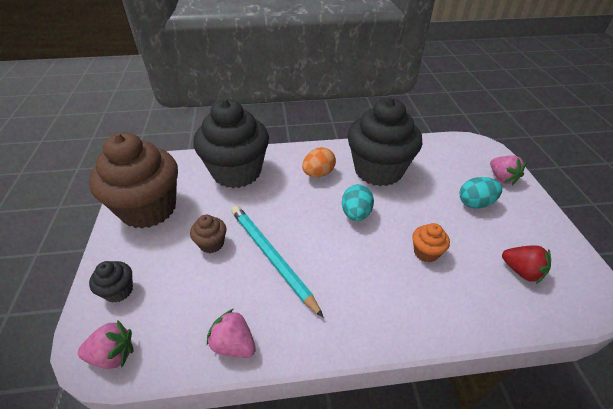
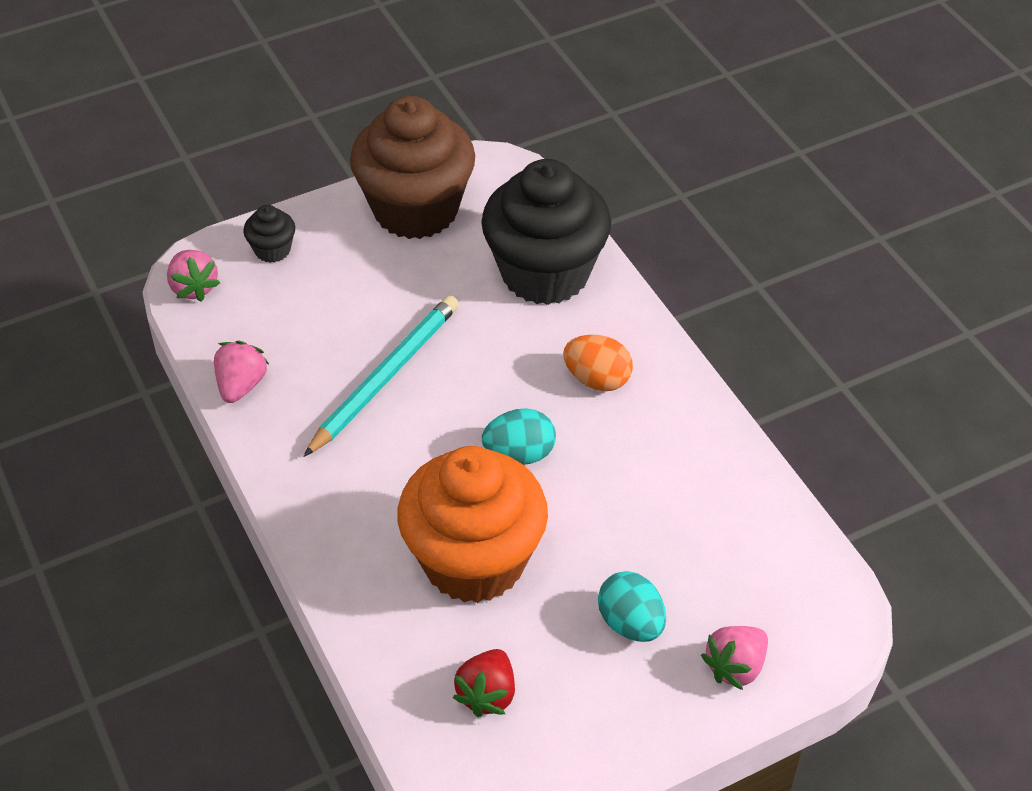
camera: 70 degrees right, 5 degrees up
brown cupcake [190,215,226,253] -> none
black cupcake [347,98,422,186] -> none
orange cupcake [412,223,450,262] -> orange cupcake [397,446,548,603], size x2.43

